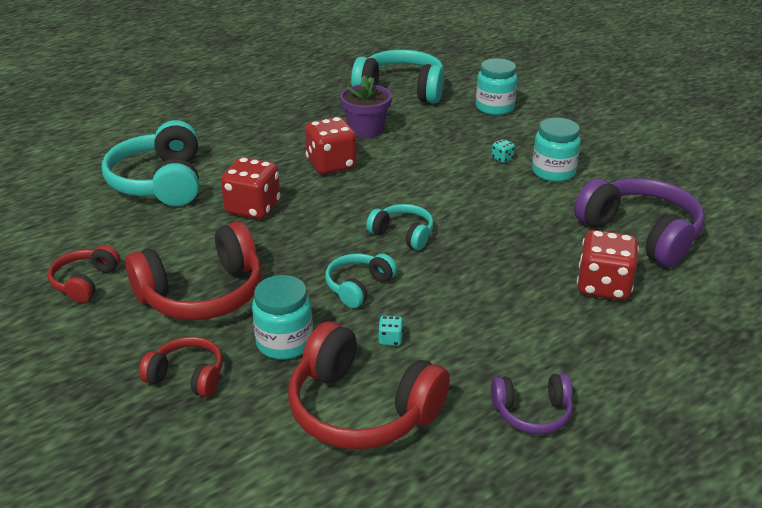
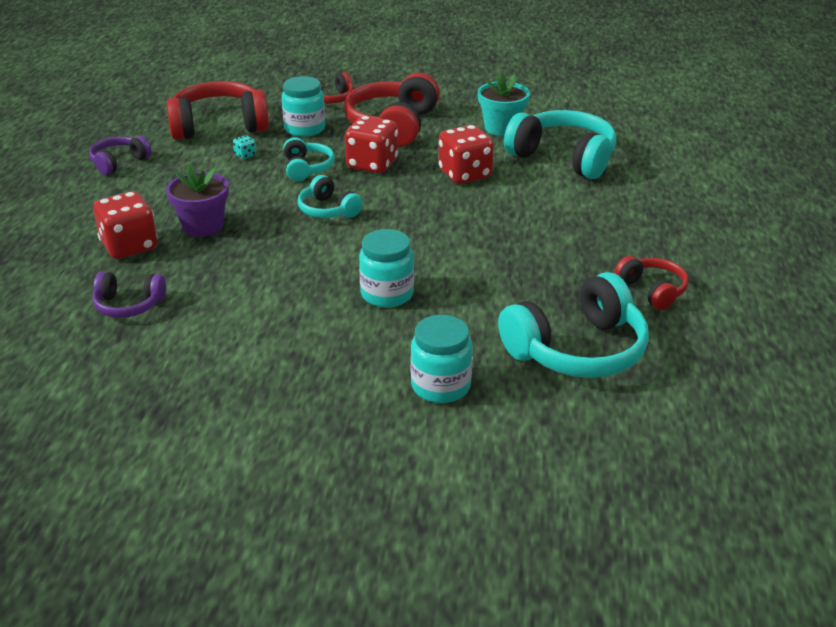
camera: 135 degrees right, 0 degrees up
red headphones [48,245,120,303] -> red headphones moved to [615,256,689,310]
red dice [305,117,357,174] -> red dice moved to [345,116,398,173]
purple flower pot [340,75,392,138] -> purple flower pot moved to [166,164,229,237]
turquoise headphones [366,204,434,250] -> turquoise headphones turned 60 degrees clockwise [298,175,363,218]
turquoise dice [492,139,515,163] -> none
turquoise jar [532,117,581,182] -> turquoise jar moved to [359,229,414,308]
purple headphones [574,178,705,267] -> purple headphones [92,272,166,318], size x0.54
none -> turquoise flower pot [478,72,530,136]

